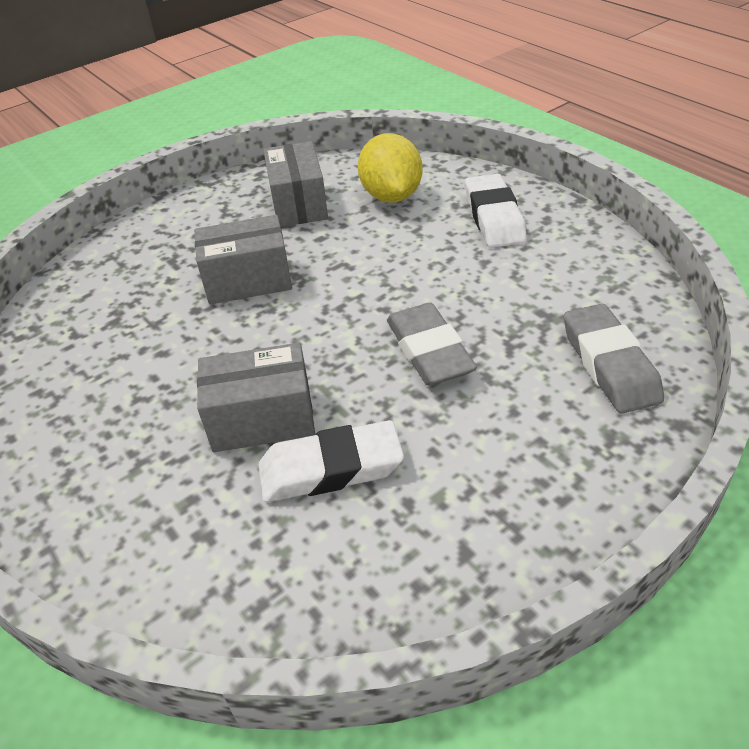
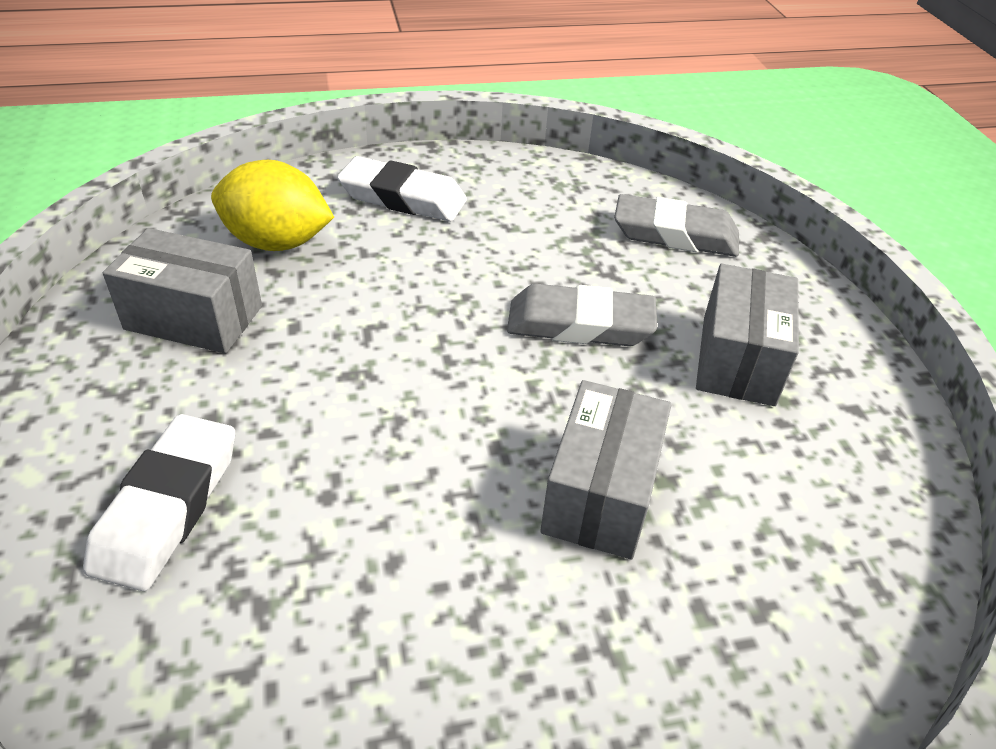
camera: 70 degrees left, 0 degrees up
grey box [194,215,292,305] -> grey box moved to [696,264,799,406]
white eraser [258,420,404,502] -> white eraser moved to [83,414,235,591]

